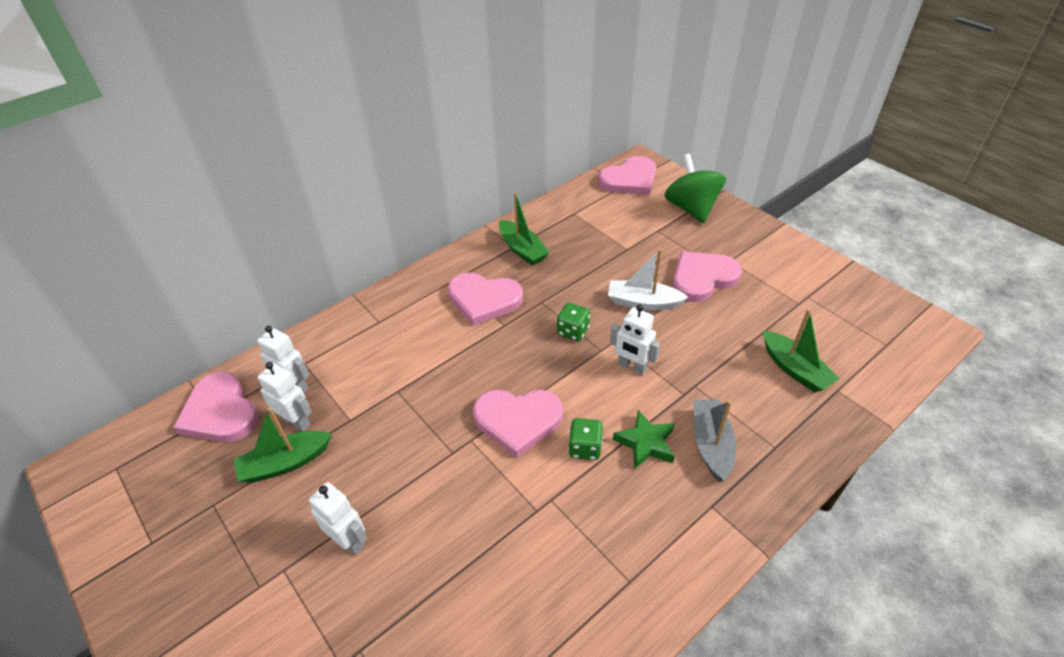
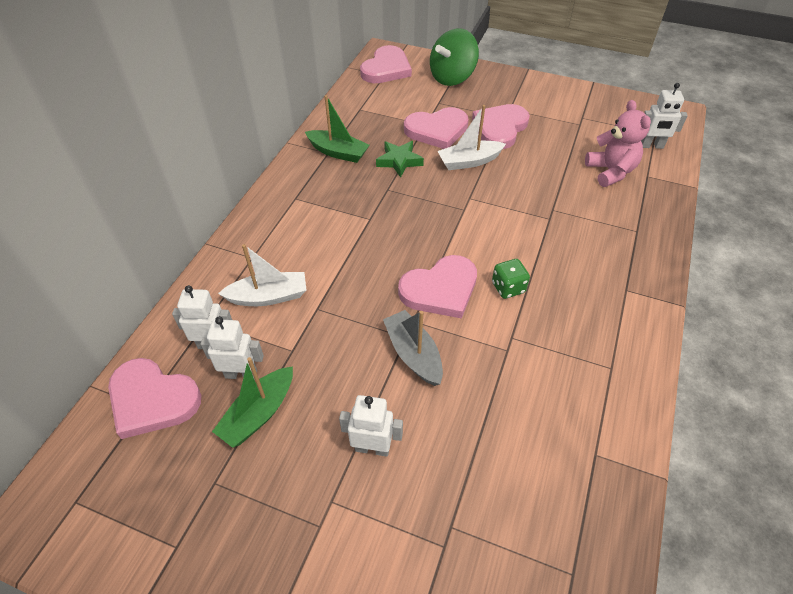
camera: 30 degrees left, 5 degrees up
pink heart [448,273,523,326] -> pink heart moved to [404,107,469,149]
green dice [557,303,590,341] -> none
white robot [610,305,660,375] -> white robot moved to [641,83,688,149]
green star [613,410,675,469] -> green star moved to [376,141,424,178]
green spinning top [665,153,726,223] -> green spinning top turned 90 degrees counterclockwise [430,29,479,86]
grey boat [694,400,736,482] -> grey boat moved to [383,310,443,386]
green boat [763,309,840,393] -> pink teddy bear [585,100,651,187]
none -> white boat [218,244,306,306]

